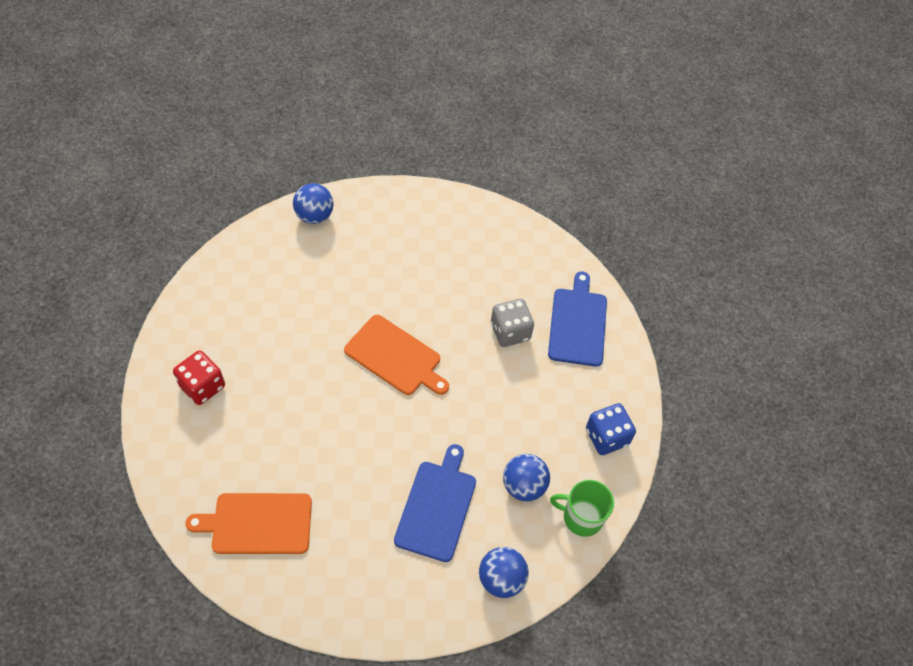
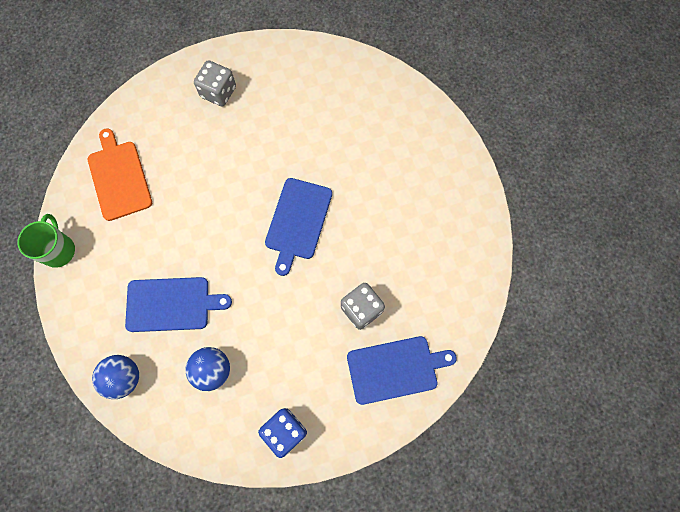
camera: 75 degrees right, 15 degrees up
red dice [173,351,225,405] -> grey dice [194,60,236,106]
blue ball [293,183,334,224] -> none
orange cutting board [344,315,449,395] -> blue cutting board [265,178,332,276]
green mug [550,480,614,537] -> green mug moved to [17,214,75,268]

